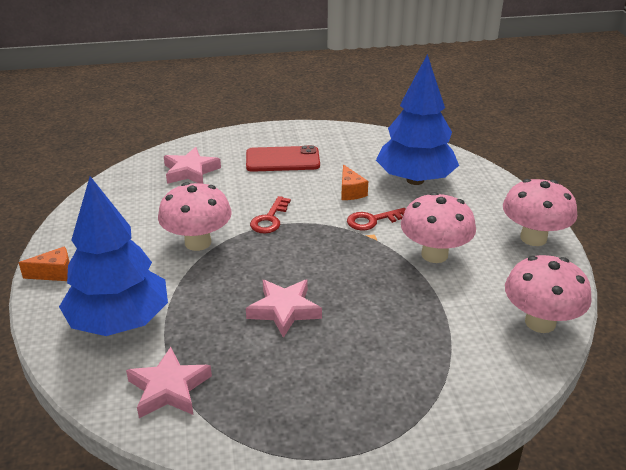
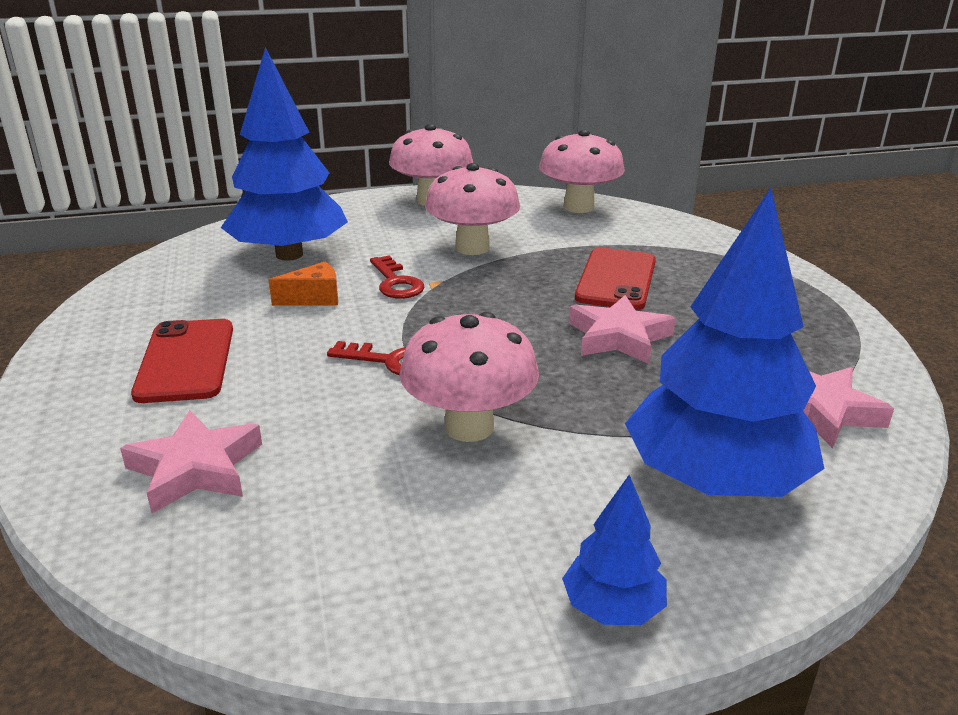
camera: 95 degrees left, 5 degrees down
orange cheese [19,246,70,281] -> blue tree [562,475,667,625]
none -> red phone [575,248,656,310]

